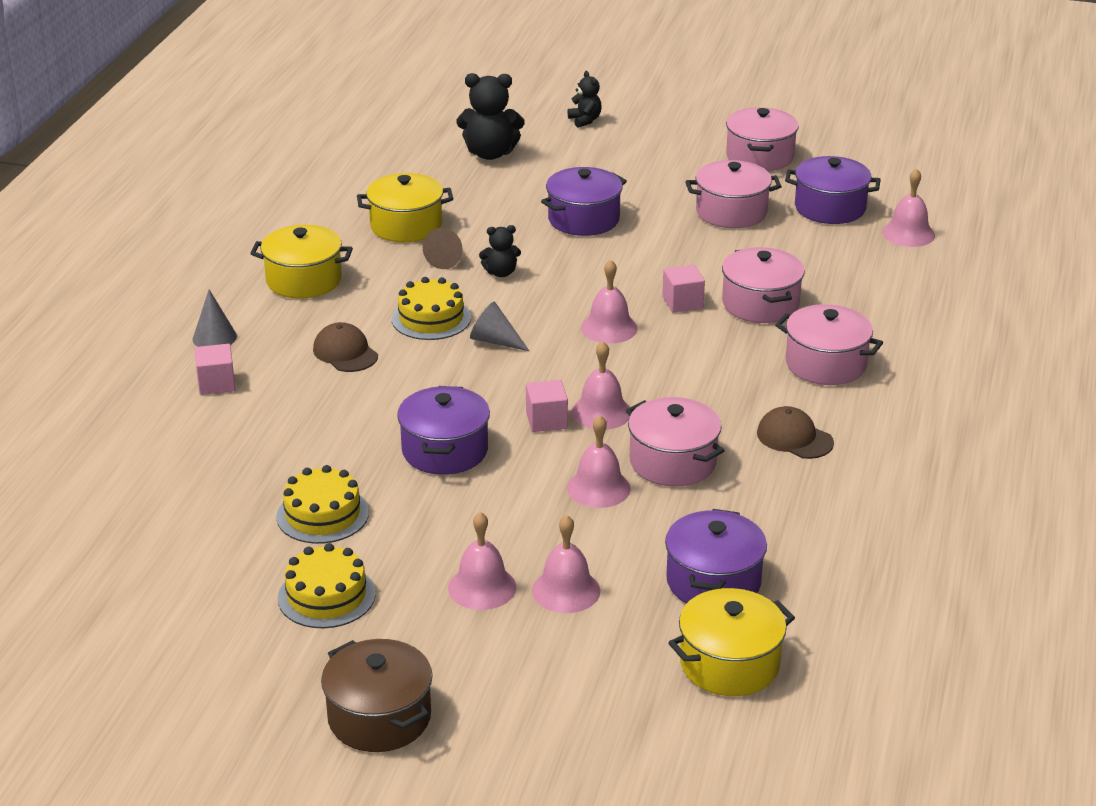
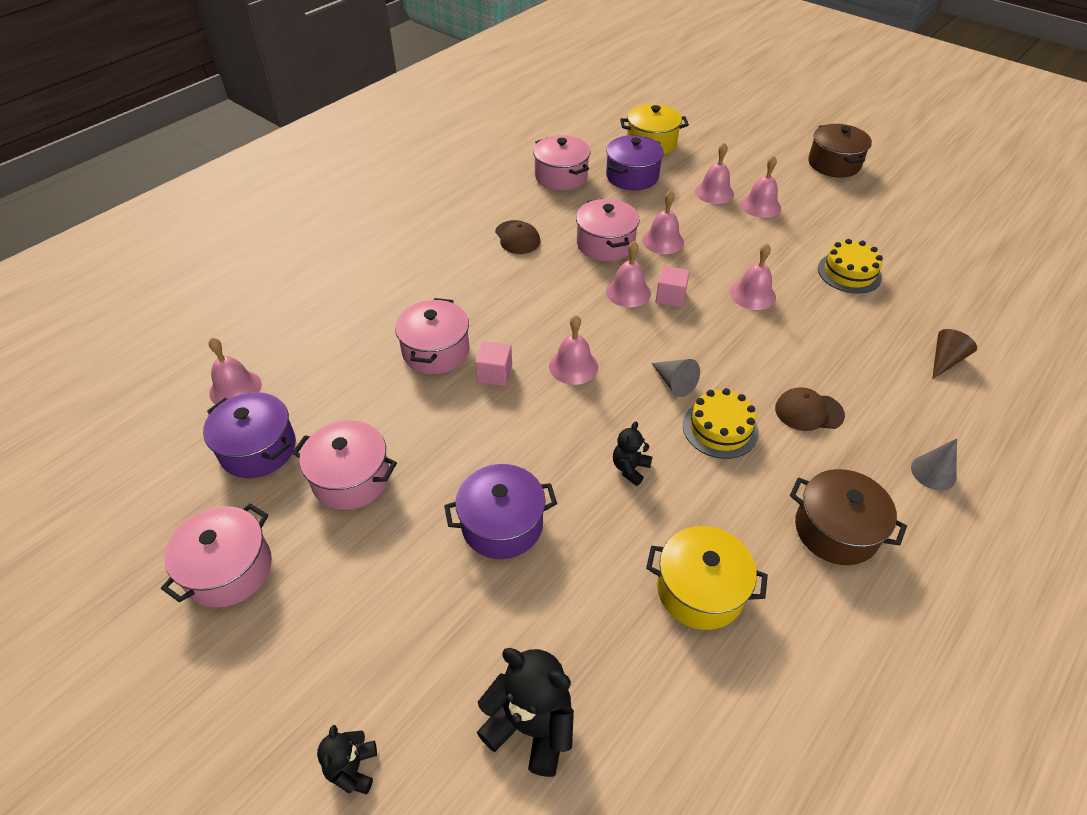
camera: 155 degrees left, 15 degrees up
pink cube [195,344,235,395] -> none
yellow pot [250,225,353,298] -> brown pot [790,469,907,565]
yellow cake [278,543,376,628] -> none
brown cap [313,322,378,372] -> brown cap turned 105 degrees clockwise [775,387,845,431]
purple pot [397,386,490,475] -> pink bell [730,243,776,310]
brown cone [423,228,463,269] -> brown cone moved to [932,329,977,379]
black teddy bear [479,225,521,277] -> black teddy bear turned 75 degrees counterclockwise [613,422,652,486]
pink pot [775,304,883,385] -> pink pot moved to [533,135,590,191]

